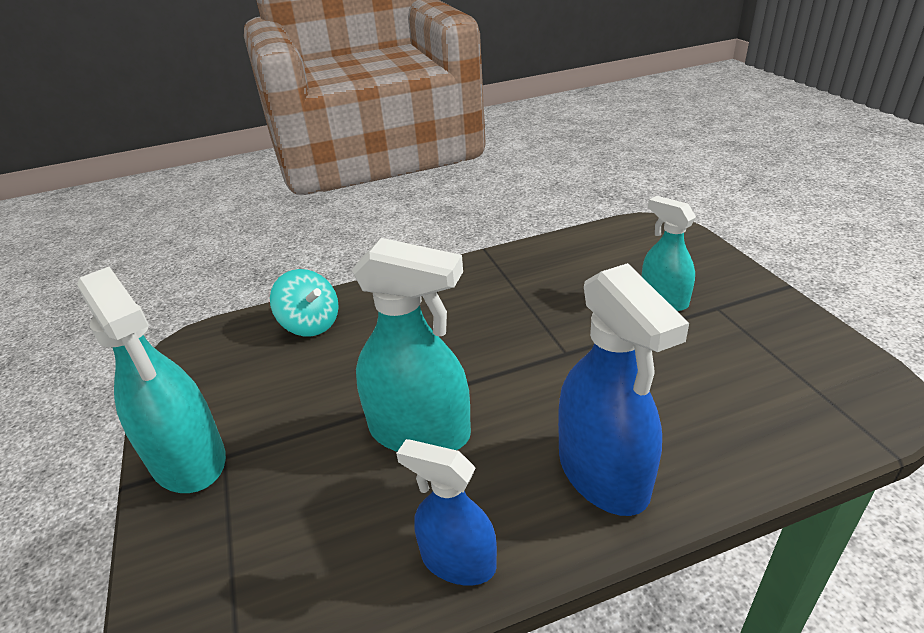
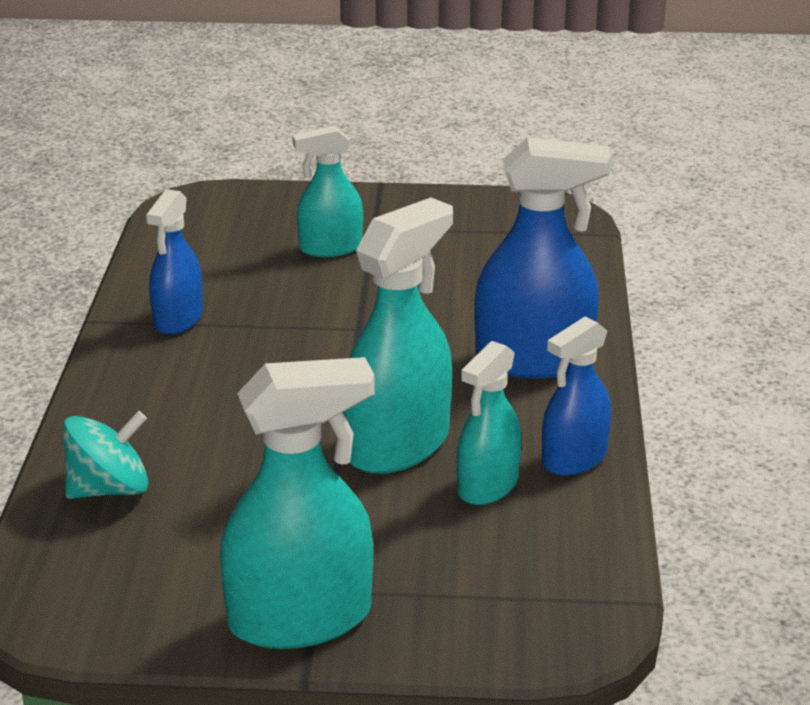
camera: 70 degrees left, 5 degrees down
none -> blue spray bottle [146,189,203,335]
none -> turquoise spray bottle [457,341,522,505]

